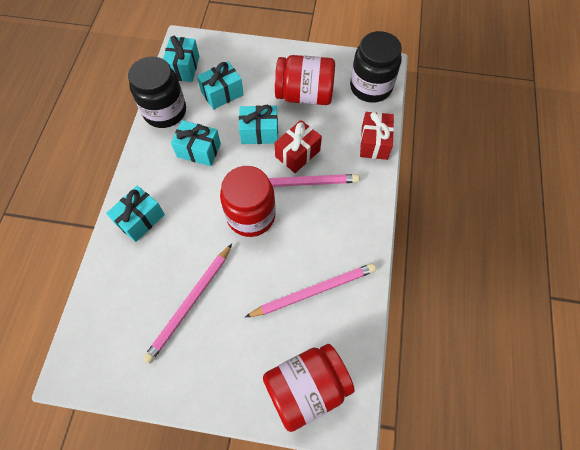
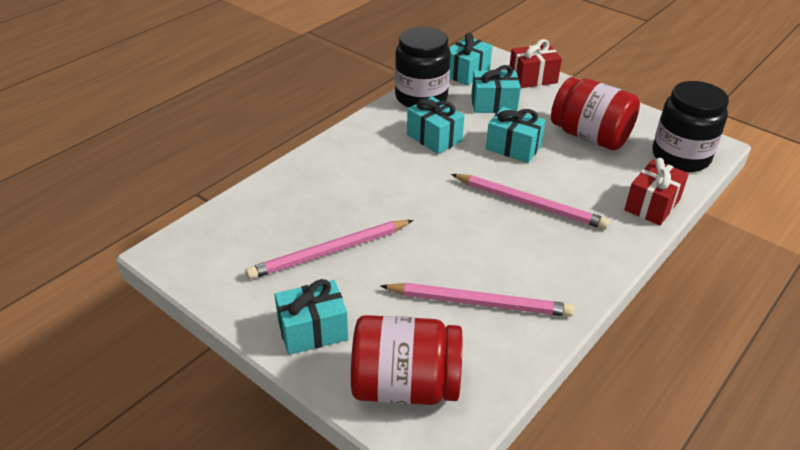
camera: 30 degrees right, 25 degrees down
turquoise gift [106,186,165,242] -> turquoise gift moved to [274,279,348,355]
red jar [220,166,276,237] -> none
red gift [275,120,322,173] -> red gift moved to [510,39,562,88]

